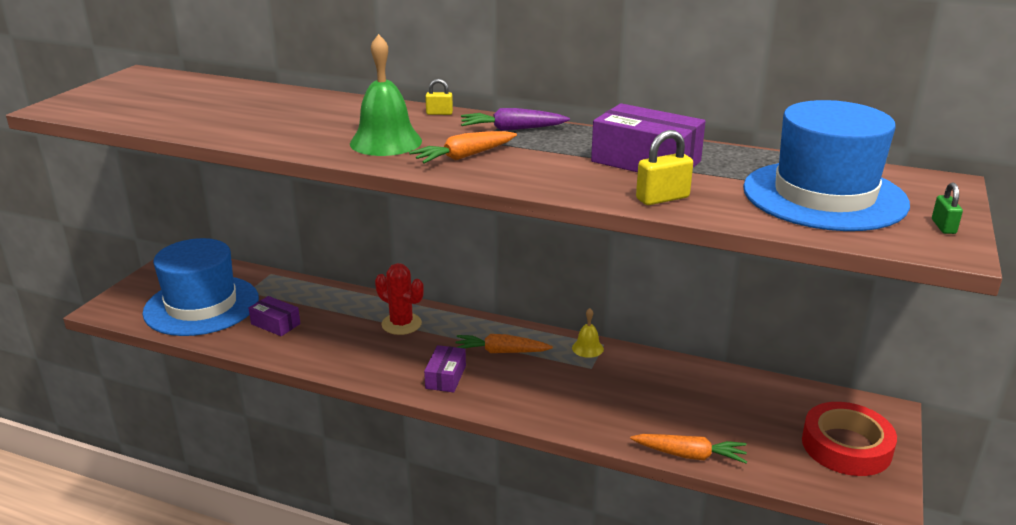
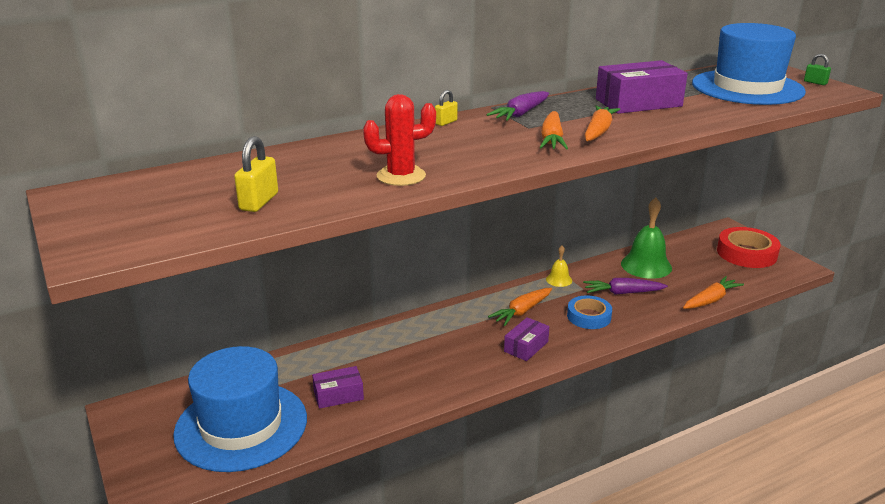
camera: 50 degrees left, 0 degrees up
green bell [350,34,422,156] -> green bell moved to [621,198,672,279]
red cactus [375,263,424,335] -> red cactus moved to [363,94,436,186]
purple box [424,345,466,392] -> purple box turned 75 degrees clockwise [504,317,549,361]
yellow padlock [636,130,693,205] -> yellow padlock moved to [234,136,278,212]
none -> blue tape [567,295,612,329]
none -> purple carrot [583,278,668,295]
none -> orange carrot [584,106,620,141]

